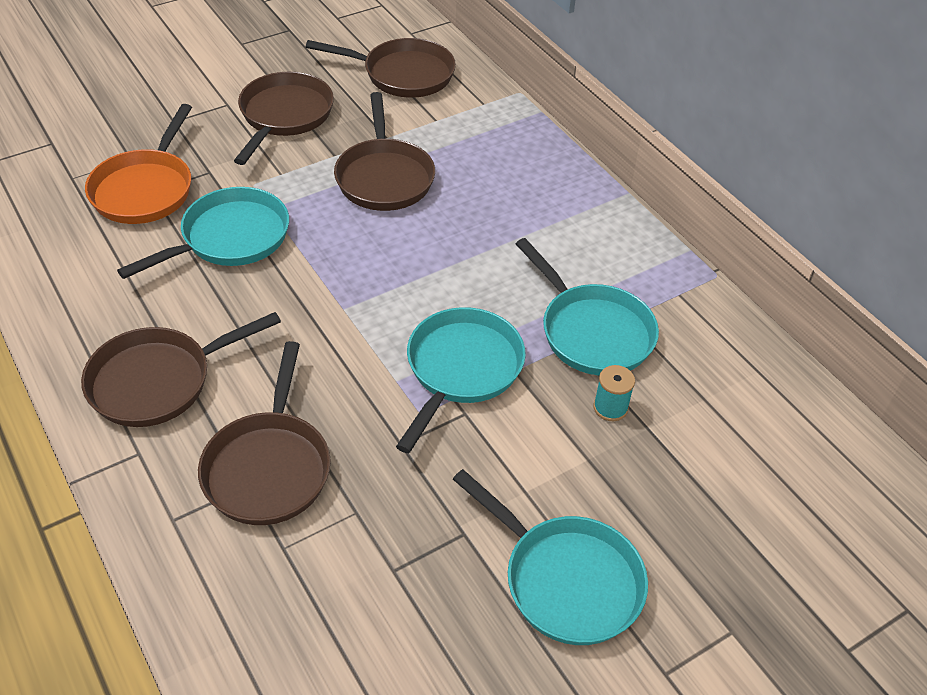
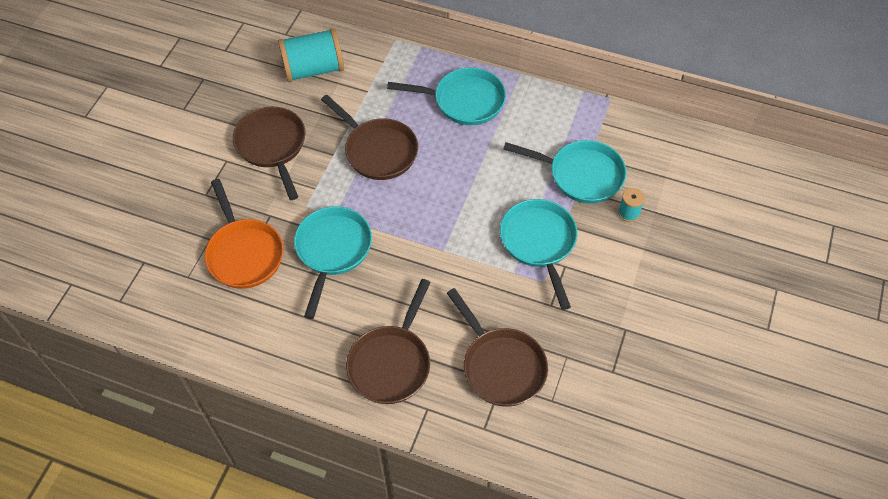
camera: 35 degrees left, 10 degrees up
brown pan [306,38,456,98] -> turquoise spool [278,28,344,82]
turquoise pan [453,469,648,645] -> turquoise pan moved to [387,67,506,125]

